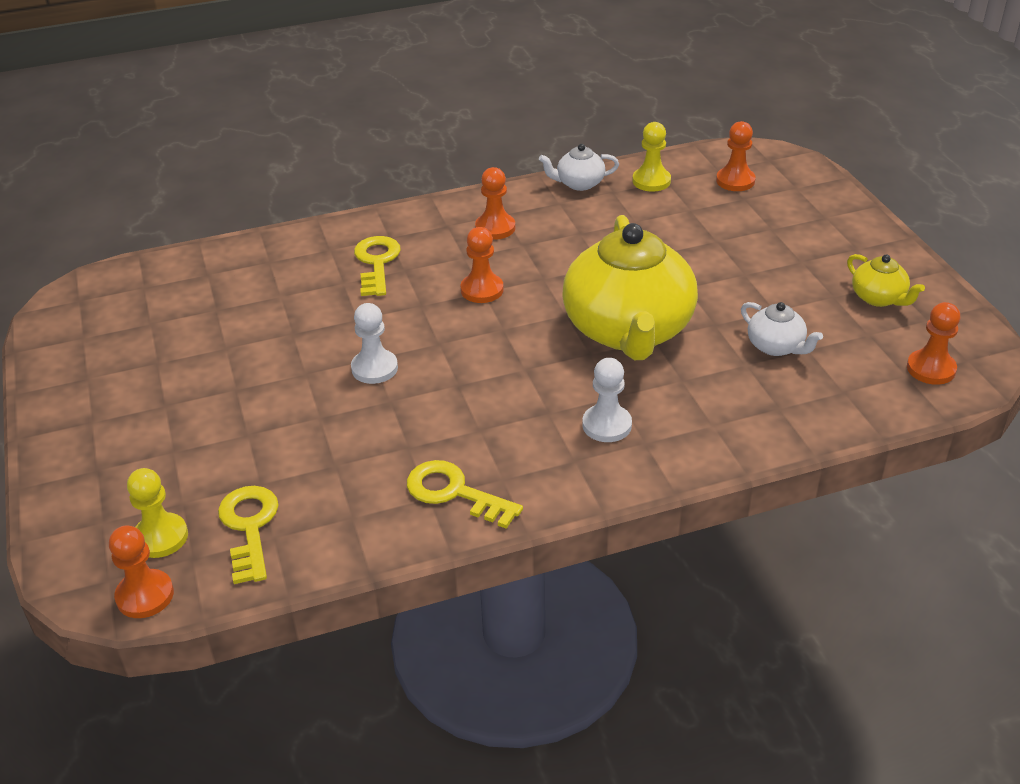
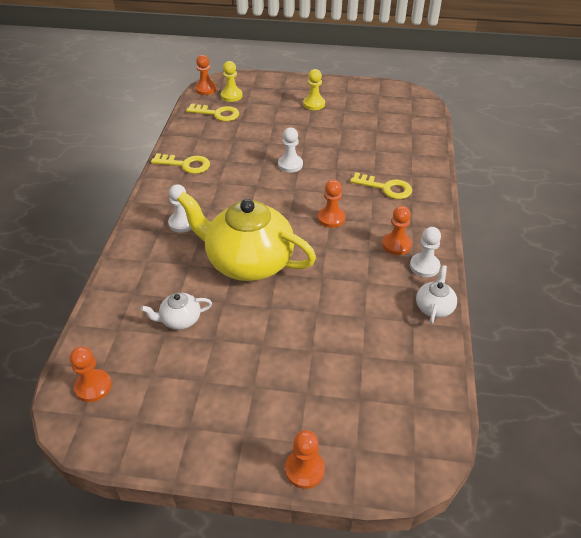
camera: 115 degrees right, 5 degrees up
yellow key [407,460,523,529] -> yellow key turned 45 degrees clockwise [151,153,210,174]
yellow pawn [632,122,671,192] -> yellow pawn moved to [303,69,325,110]
orange pawn [716,121,755,191] -> orange pawn moved to [285,430,325,489]
yellow teapot [847,254,925,307] -> none
none -> white pawn [410,227,441,277]

